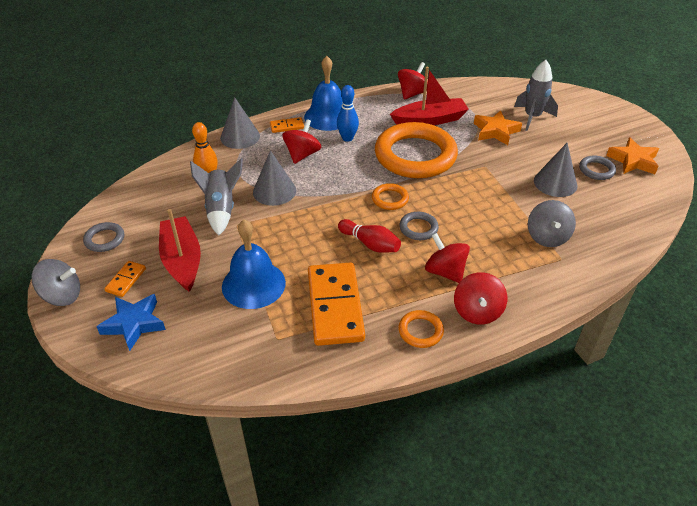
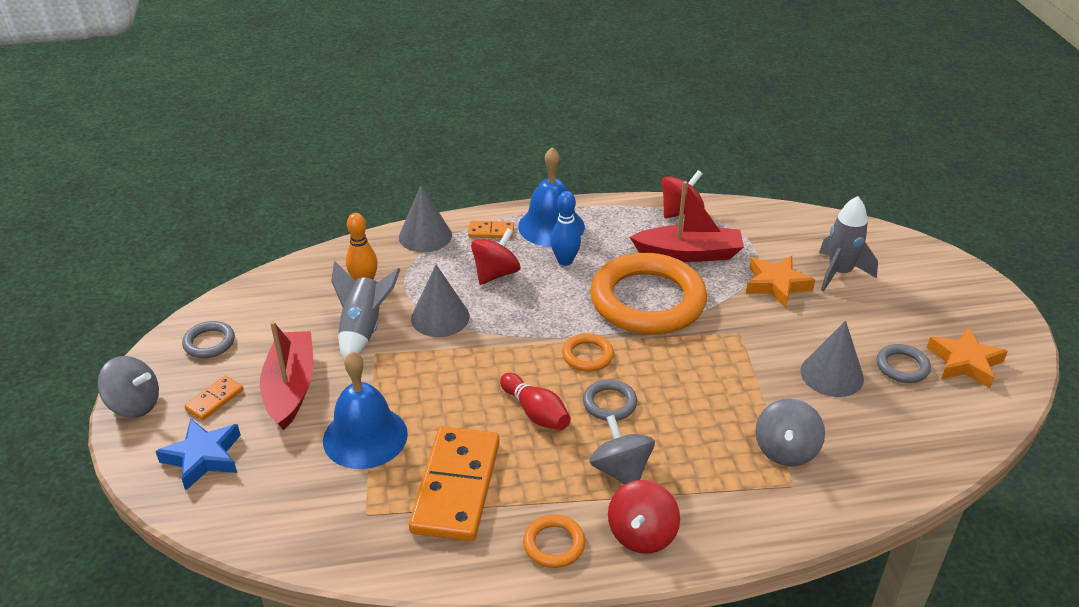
camera: 15 degrees right, 5 degrees down
red spinning top [425,233,470,283] -> grey spinning top [589,415,655,485]

